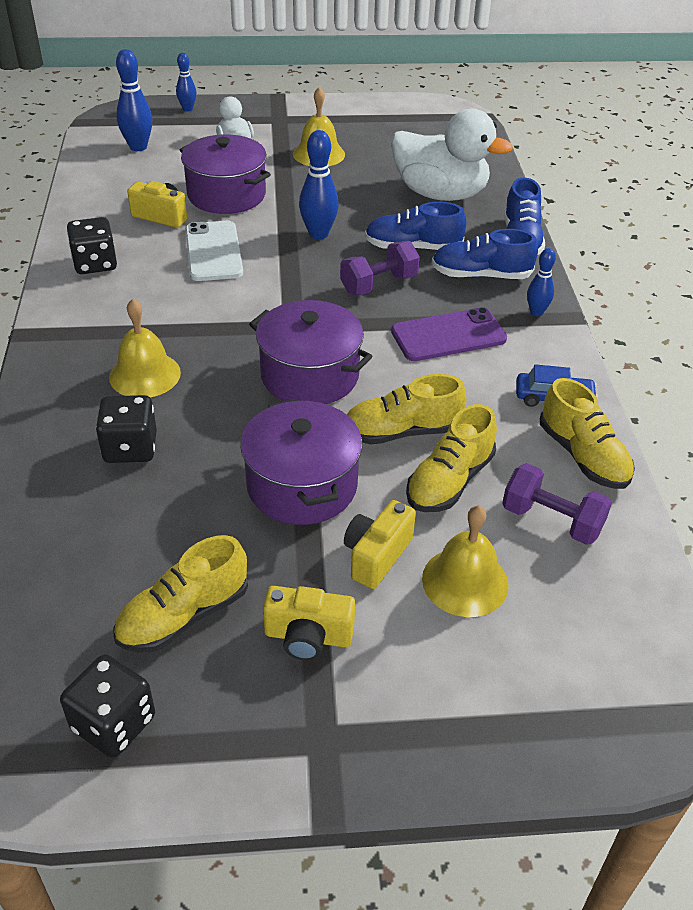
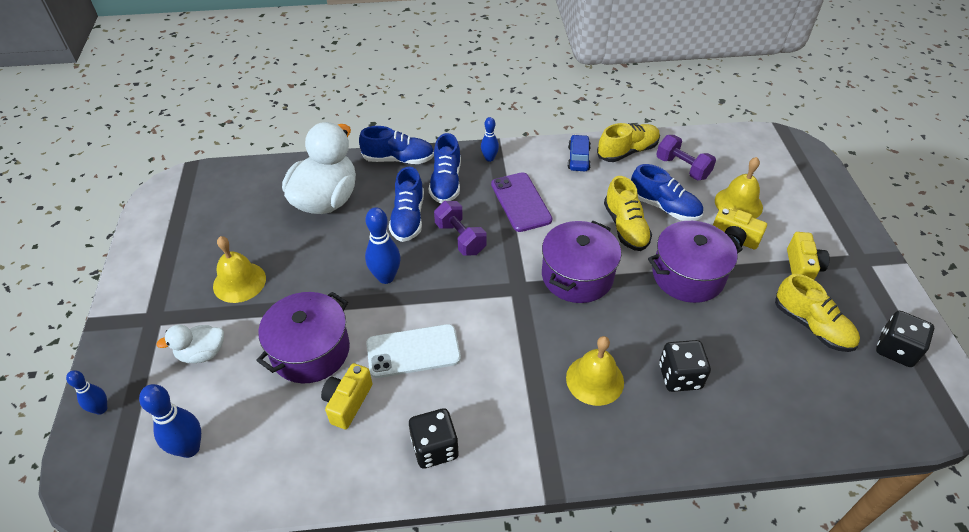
camera: 90 degrees left, 5 degrees up
yellow shoe [406,404,497,512] -> blue shoe [631,164,703,221]
purple dumbbell [502,463,612,545] -> purple dumbbell turned 75 degrees counterclockwise [656,135,716,181]

